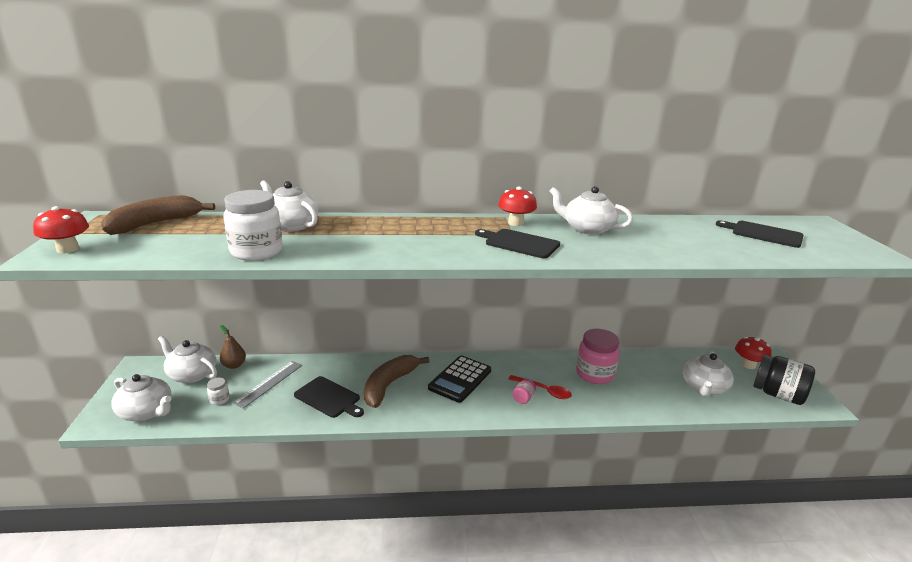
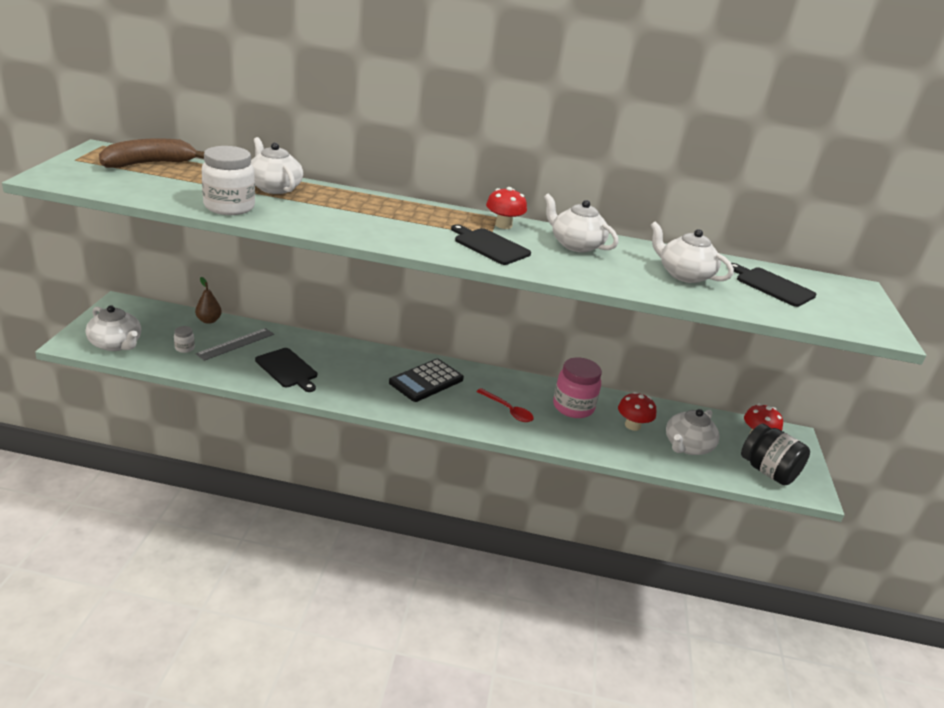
camera: 10 degrees right, 5 degrees up
red mushroom [33,206,89,253] -> red mushroom moved to [618,392,656,431]
white teapot [158,336,217,383] -> white teapot moved to [650,221,734,283]
brown banana [364,355,429,408] -> none
pink jar [512,379,536,404] -> none

